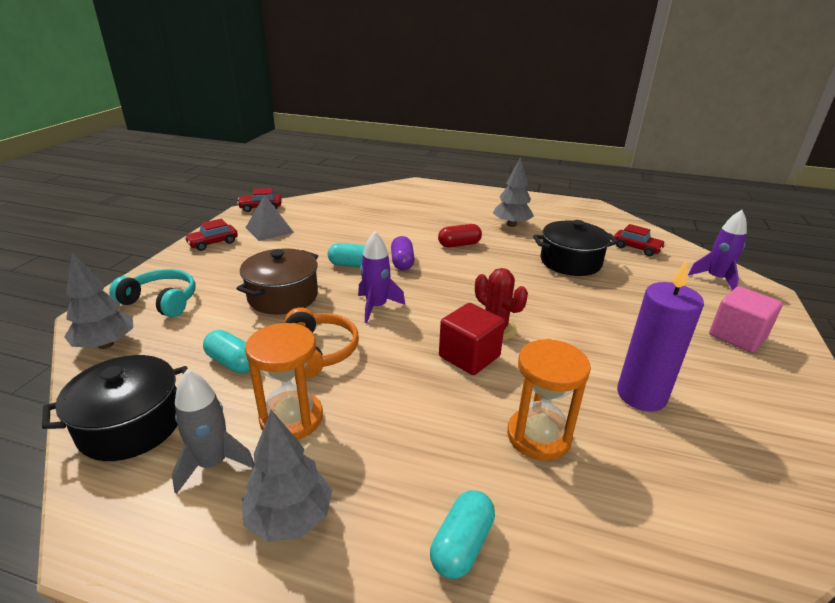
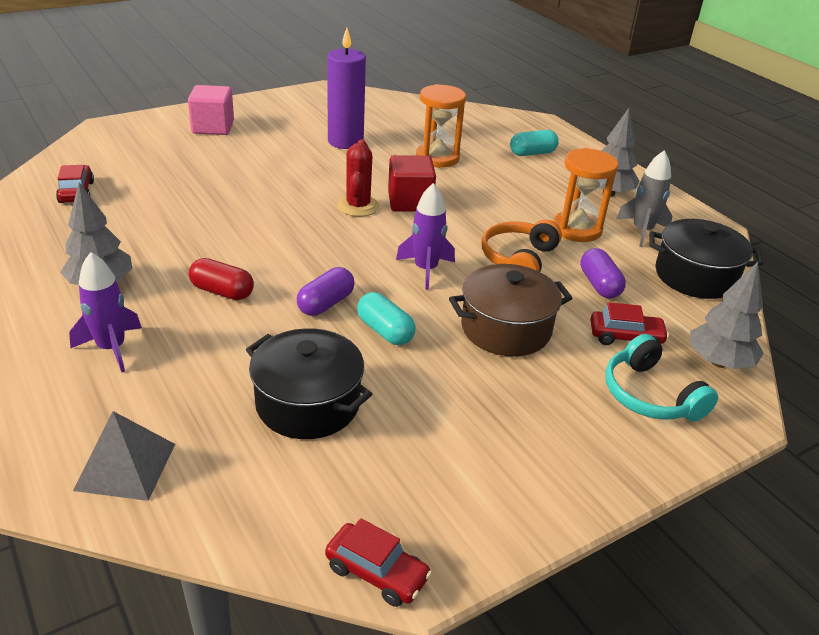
camera: 140 degrees left, 5 degrees up
red car [184,219,238,251] -> red car moved to [590,302,669,345]
turquoise capsule [203,330,250,373] -> purple capsule [580,248,626,298]
grey pyramid [246,195,294,241] -> grey pyramid moved to [73,411,175,501]
black pot [533,220,618,276] -> black pot moved to [246,328,372,439]
purple rocket [688,210,747,291] -> purple rocket moved to [69,252,142,372]

